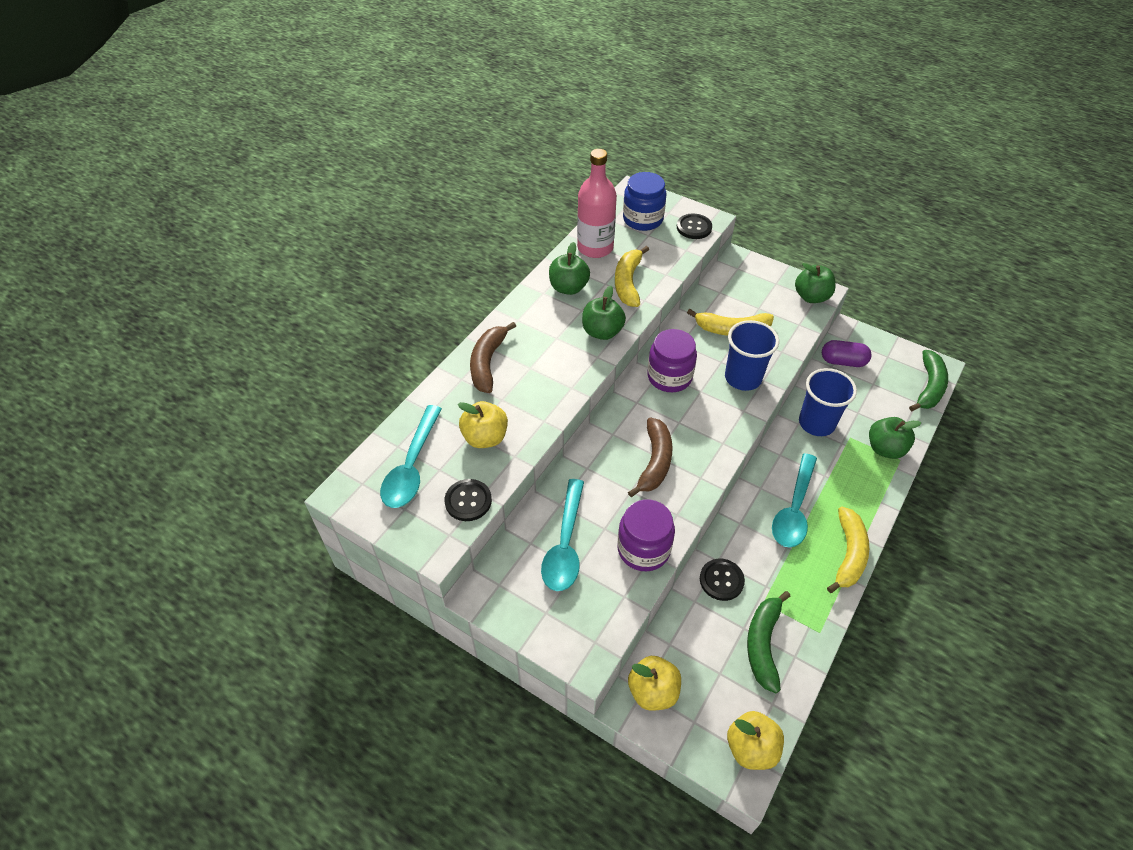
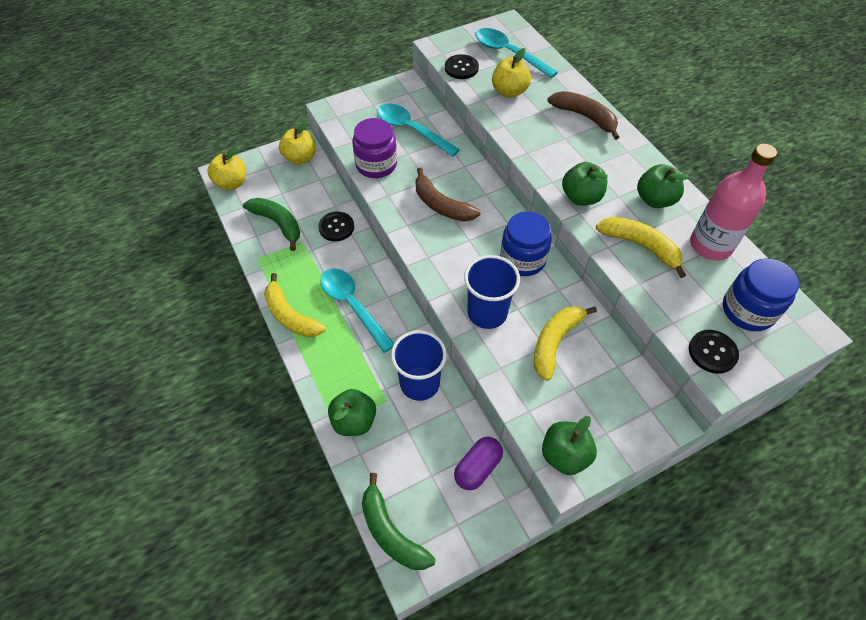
camera: 120 degrees right, 5 degrees up
purple jar [647,329,697,392] -> blue jar [500,212,552,276]

